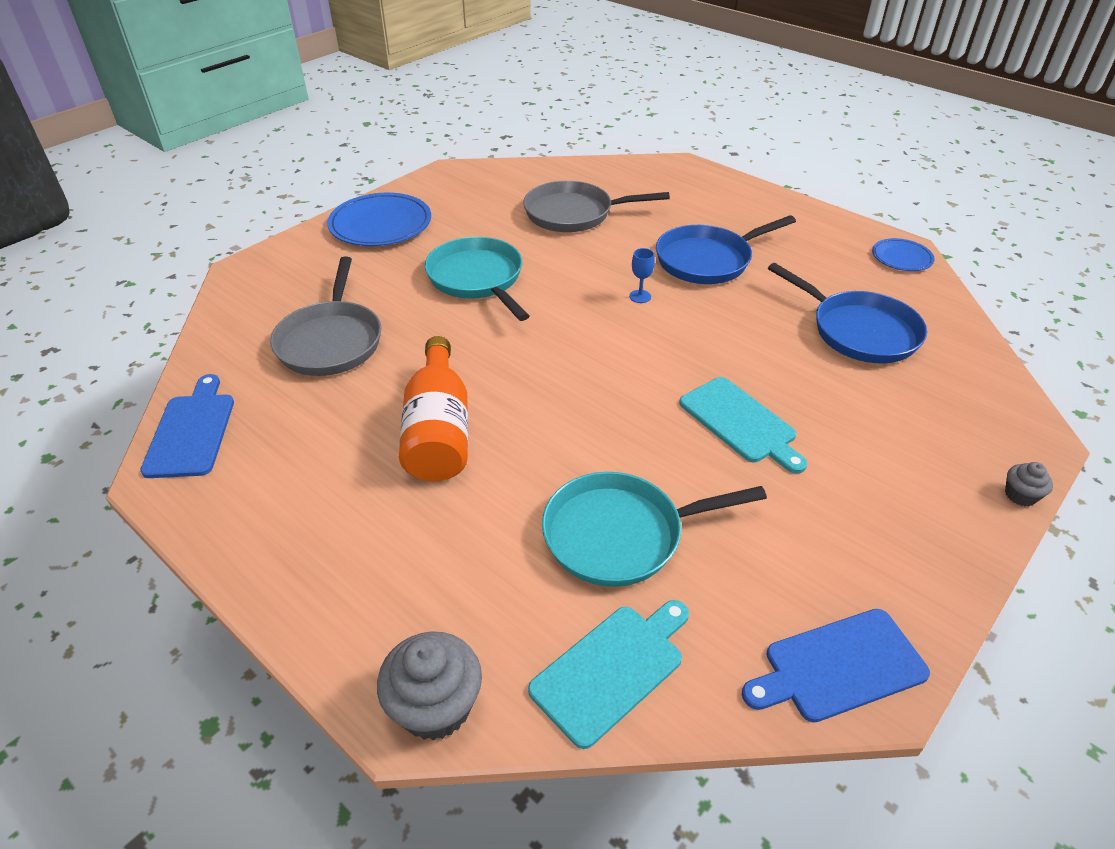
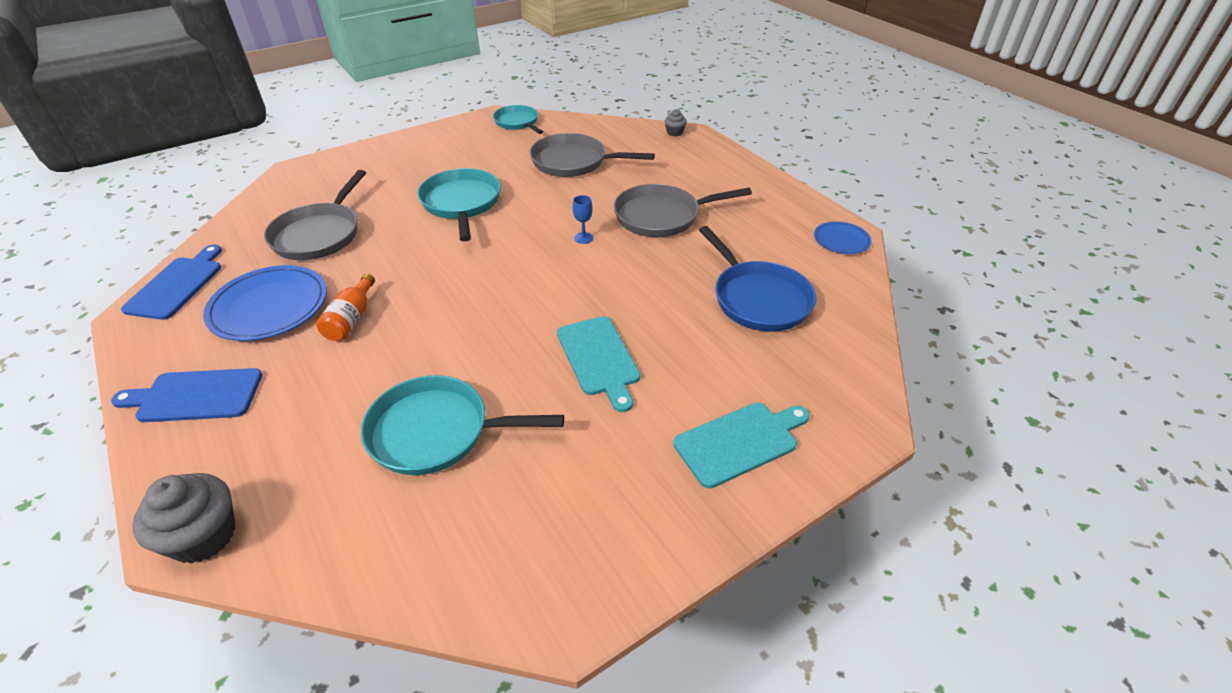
camera: 15 degrees right, 0 degrees up
blue plate [327,193,431,246] -> blue plate moved to [203,265,327,341]
orange bottle [399,336,468,482] -> orange bottle [316,274,375,341], size x0.57
turquoise cutting board [528,600,689,749] -> turquoise cutting board moved to [673,402,810,489]
blue pan [656,215,796,284] -> grey pan [614,184,752,237]
blue cutting board [742,609,930,722] -> blue cutting board moved to [111,368,262,422]
grey cupcake [1005,462,1053,506] -> grey cupcake moved to [664,109,687,136]
none -> turquoise pan [493,105,543,134]

